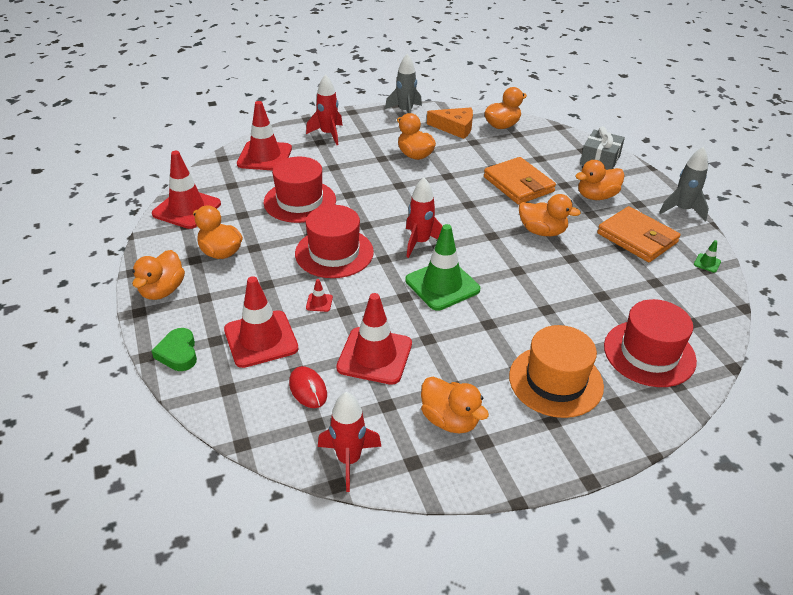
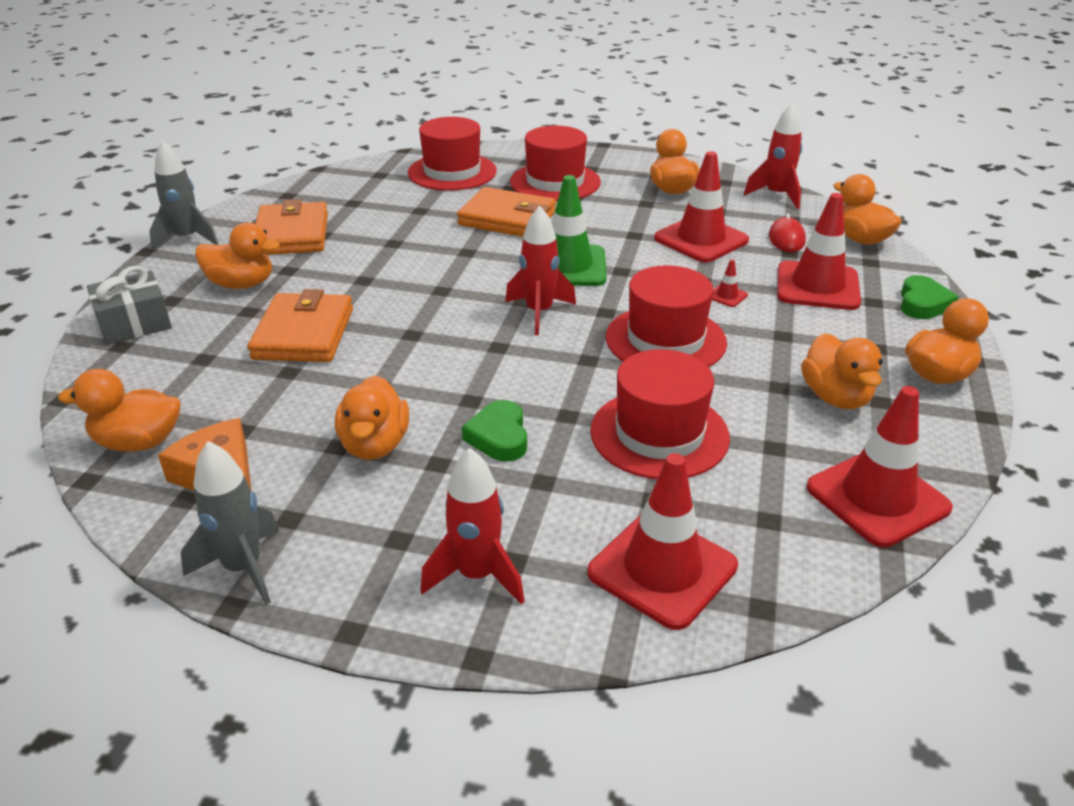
camera: 145 degrees left, 5 degrees down
orange hat [509,325,604,418] -> red hat [510,126,601,201]
orange duck [519,194,581,236] -> orange duck moved to [833,174,902,245]
green traffic cone [694,240,721,273] -> none
none -> orange wallet [457,187,556,237]
none -> green heart [462,400,527,462]

